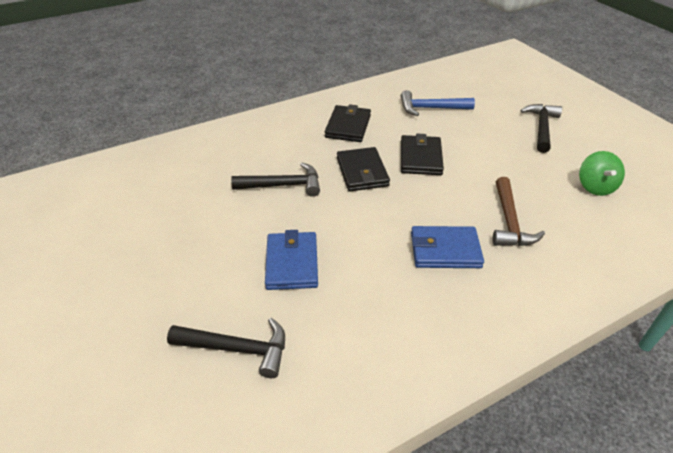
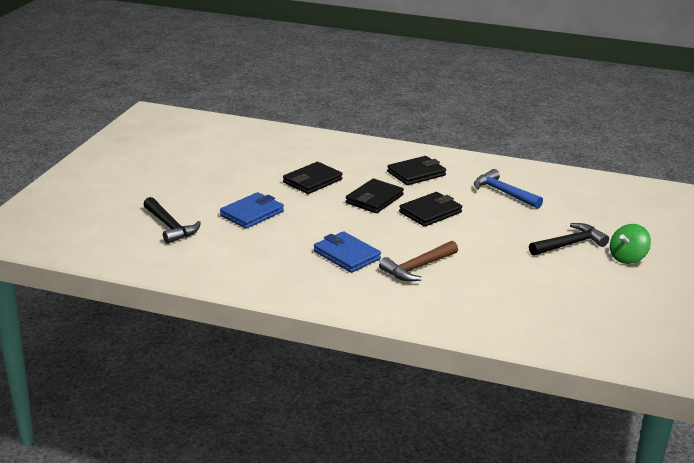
camera: 45 degrees right, 15 degrees down
black hammer [231,163,320,197] -> black wallet [283,162,343,194]
green spinning top [579,151,625,196] -> green spinning top moved to [610,224,651,264]

